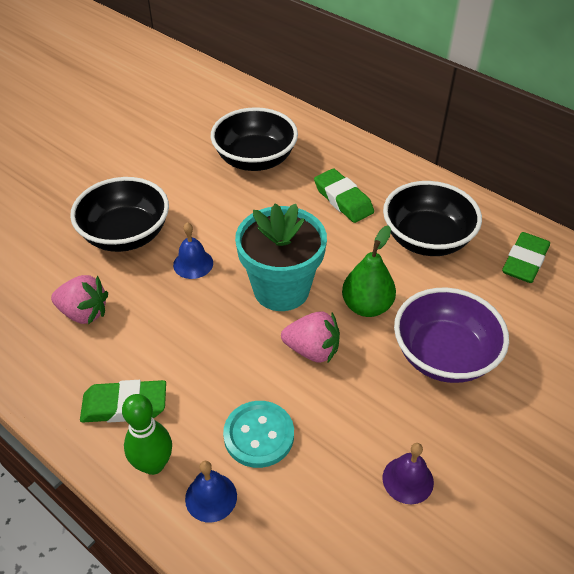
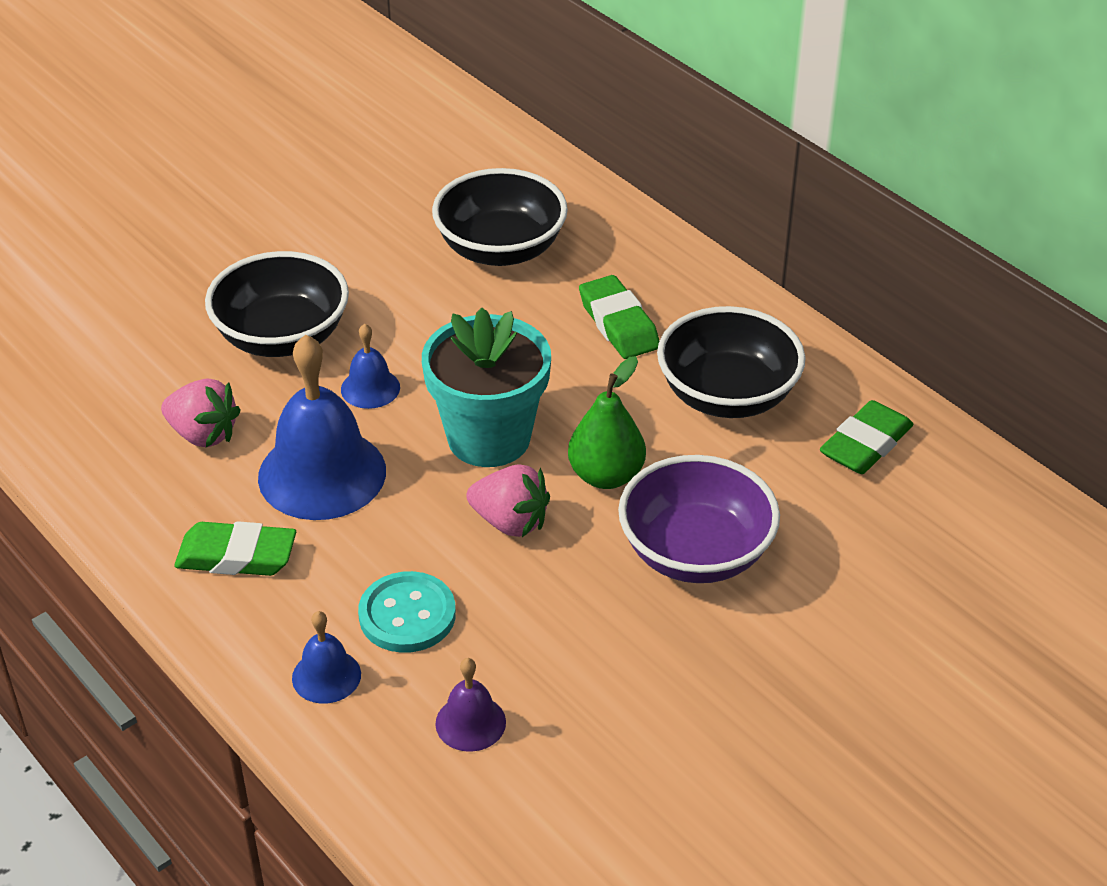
camera: 10 degrees right, 5 degrees down
green bowling pin [122,394,172,475] -> none
purple bell [383,443,434,504] -> purple bell moved to [435,658,506,752]
none -> blue bell [258,334,386,520]

